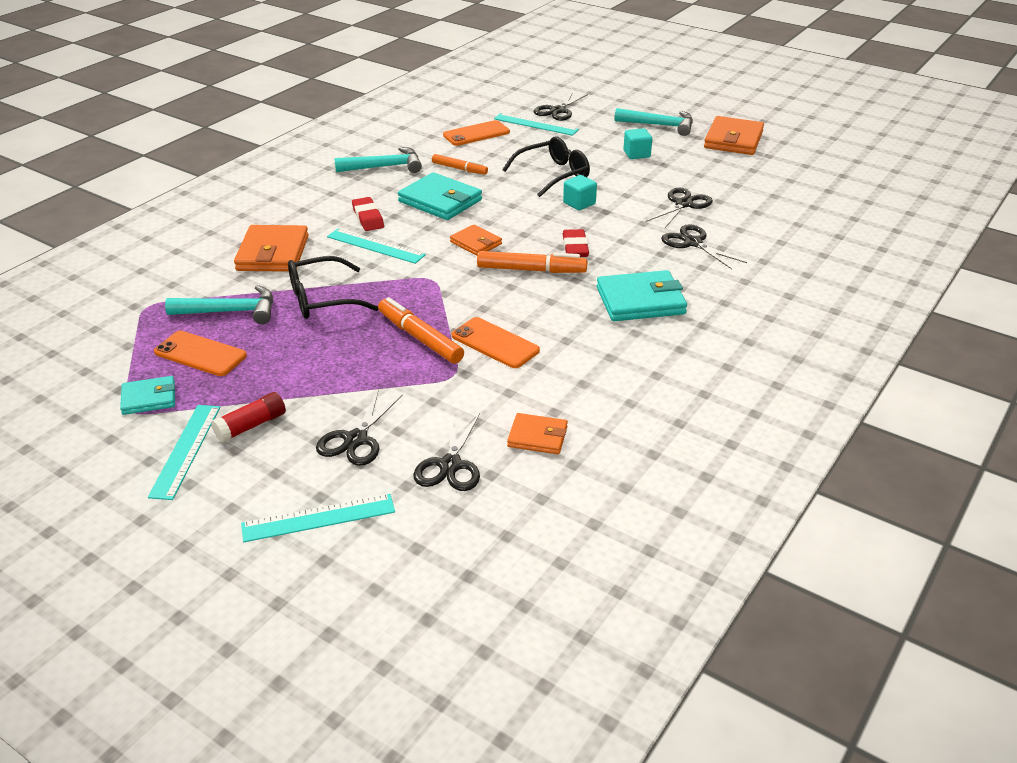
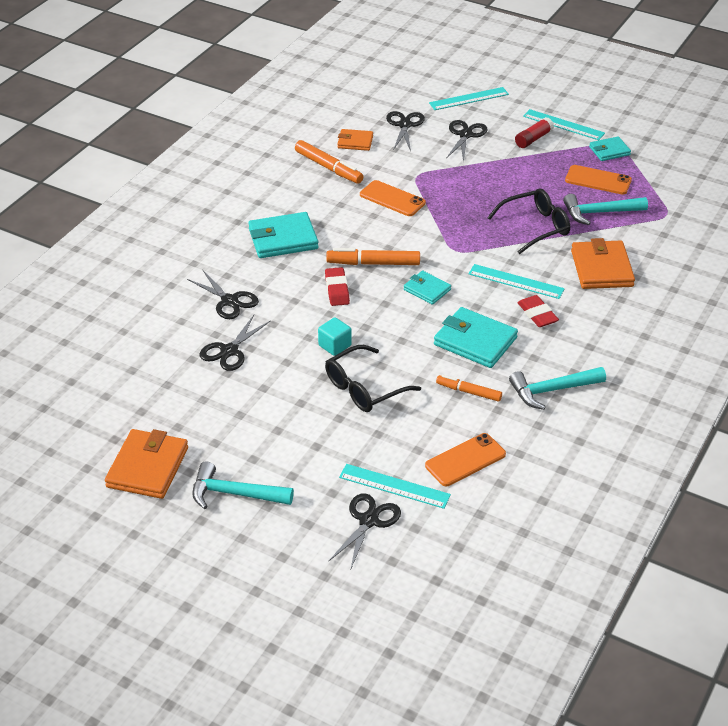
camera: 175 degrees right, 5 degrees up
turquoise ruler [148,405,220,500] -> turquoise ruler turned 60 degrees counterclockwise [523,109,605,140]
orange marker [378,297,464,364] -> orange marker moved to [295,140,364,184]
orange wallet [450,224,502,256] -> turquoise wallet [404,271,451,305]
turquoise cube [623,128,652,159] -> none

